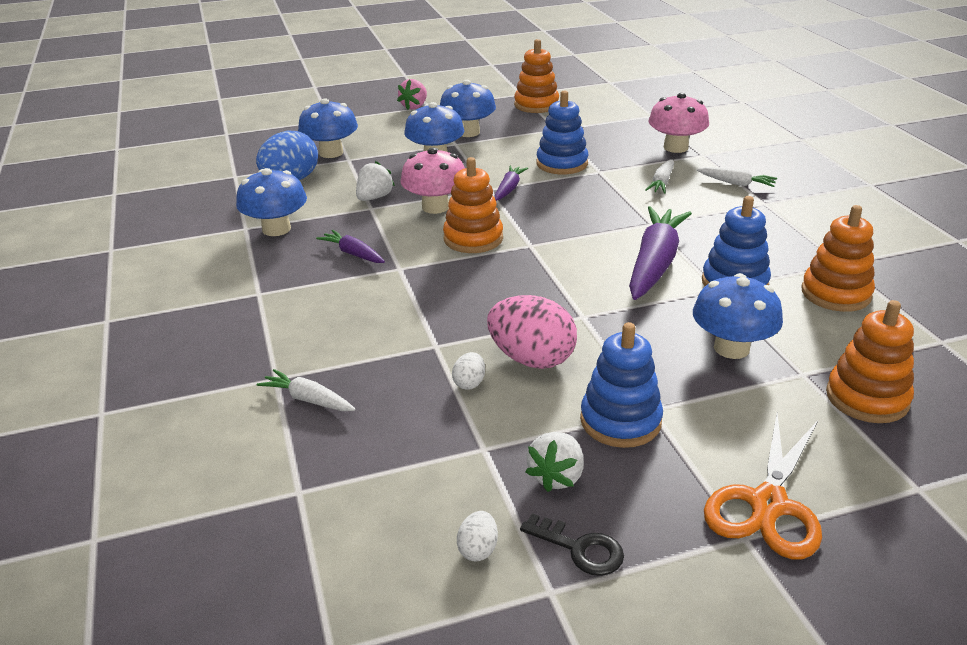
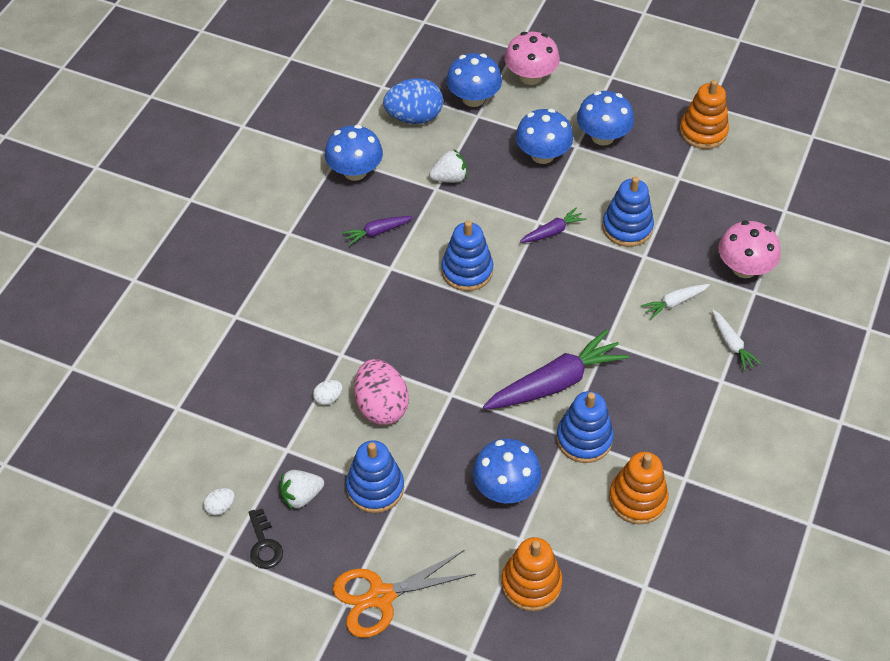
camera: 40 degrees right, 20 degrees up
white carrot [257,369,356,411] -> none
purple carrot [316,230,385,263] -> purple carrot turned 105 degrees counterclockwise [342,216,413,246]
pink strawberry [397,79,427,110] -> none
pink mushroom [400,148,465,214] -> pink mushroom moved to [505,32,560,85]
orange stacking toy [443,157,503,253] -> blue stacking toy [441,221,493,291]

